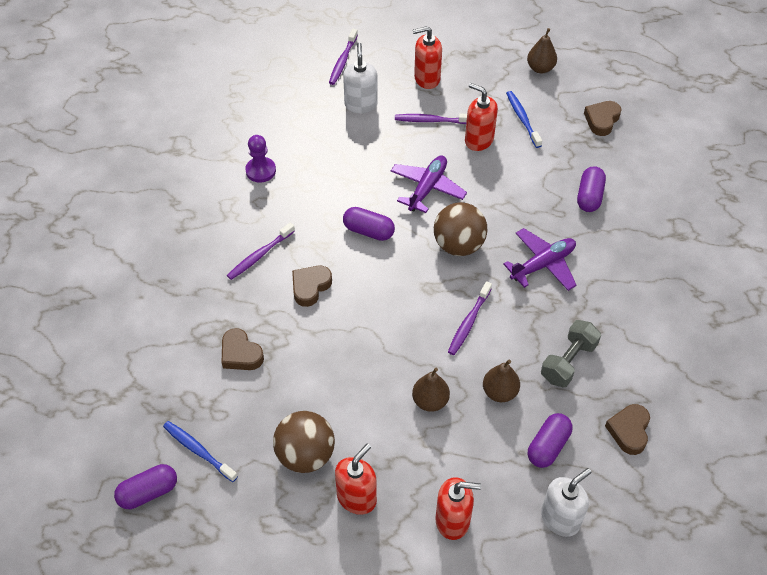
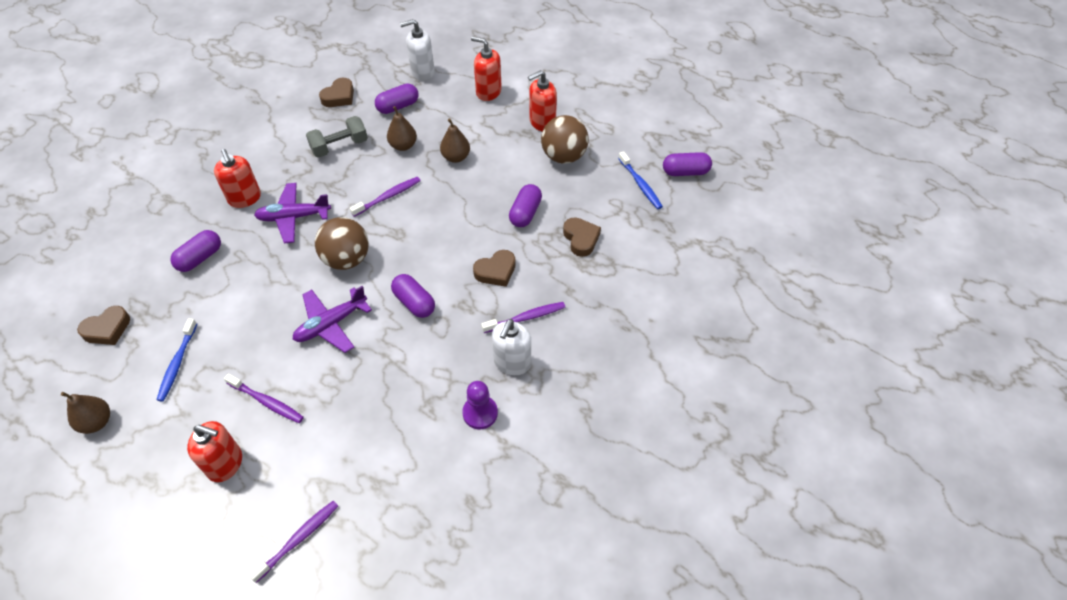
camera: 155 degrees left, 0 degrees up
white soap dispenser [343,43,378,113] -> white soap dispenser moved to [492,319,531,375]
red soap dispenser [465,83,498,151] -> red soap dispenser moved to [214,149,261,208]
none -> purple capsule [509,184,542,227]

